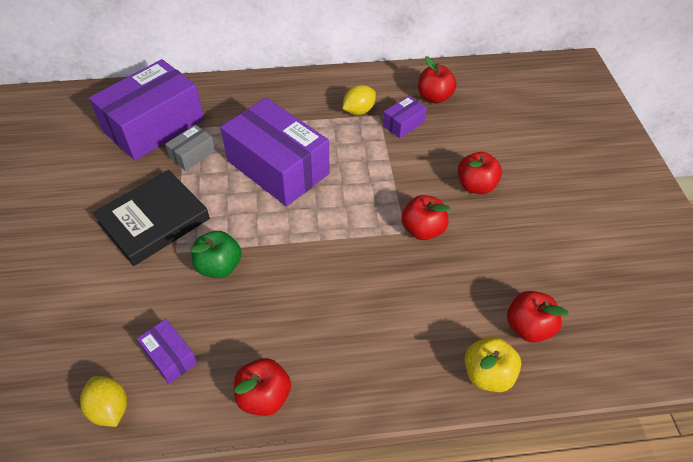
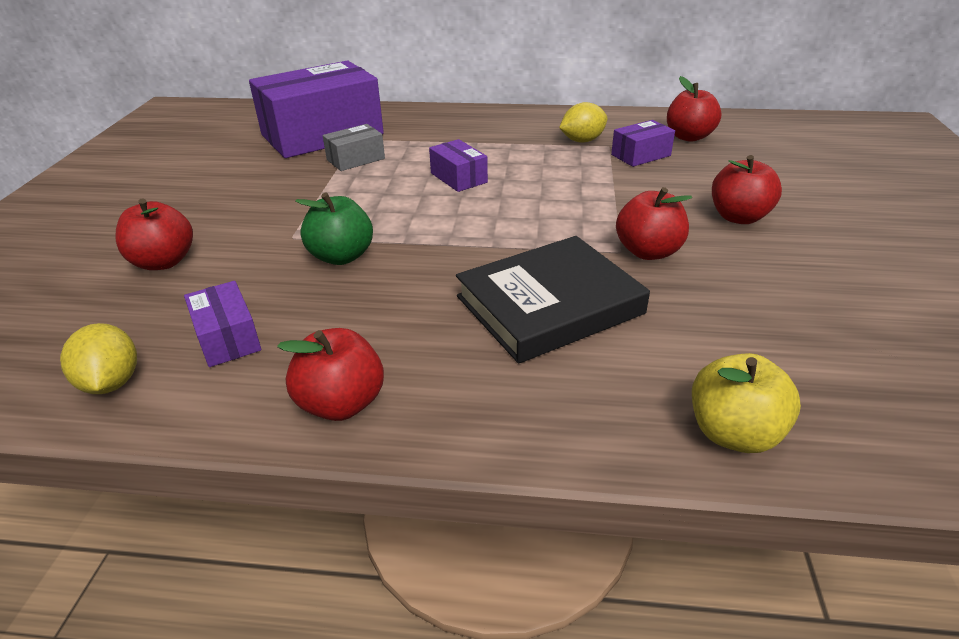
camera: 15 degrees right, 15 degrees down
black book [92,170,210,266] -> black book moved to [456,236,650,364]
purple box [220,98,330,206] -> purple box [429,139,488,192], size x0.44
red apple [507,291,569,343] -> red apple moved to [116,199,193,270]

